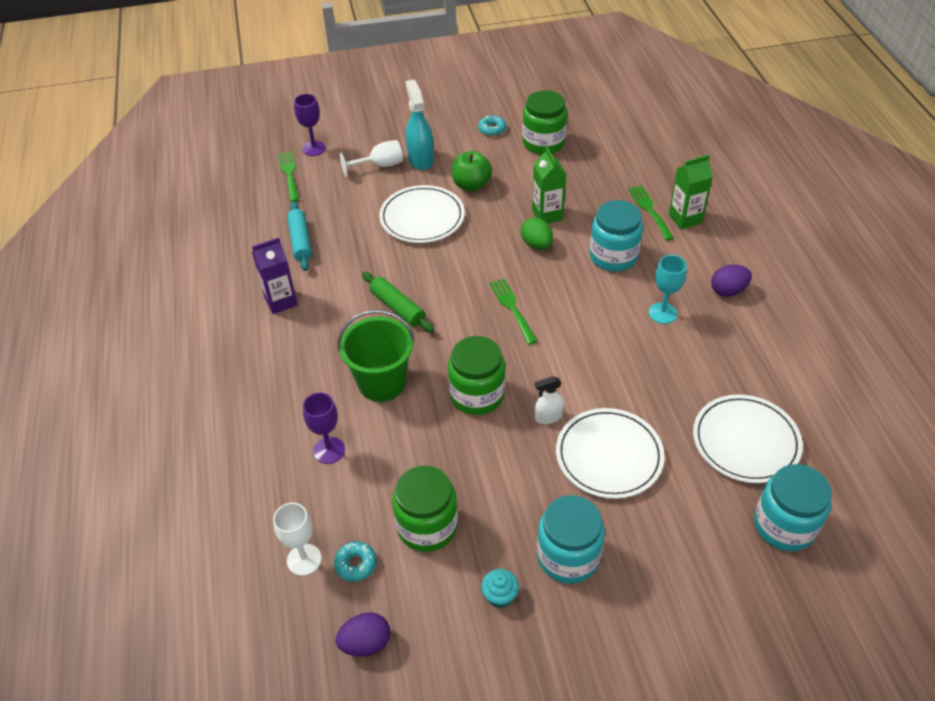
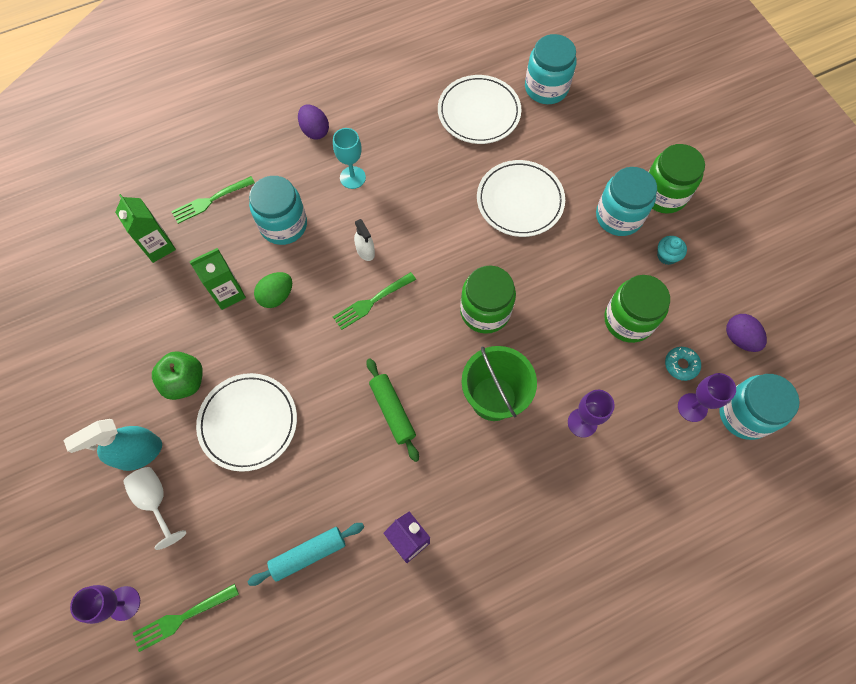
camera: 105 degrees left, 20 degrees up
white goblet [273,503,322,576] -> purple goblet [678,373,736,422]
green rolling pin [362,272,434,332] -> green rolling pin turned 60 degrees counterclockwise [366,358,419,462]
turquoise donut [478,115,506,136] -> none
green jar [522,90,567,155] -> green jar moved to [648,144,705,214]
white spray bottle [534,376,564,424] -> white spray bottle moved to [354,219,375,261]
green carton [669,155,713,229] -> green carton moved to [115,194,176,263]
none -> turquoise jar [719,374,800,440]

